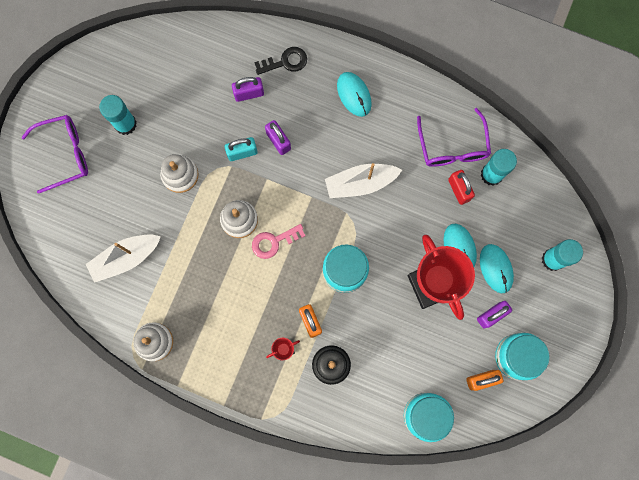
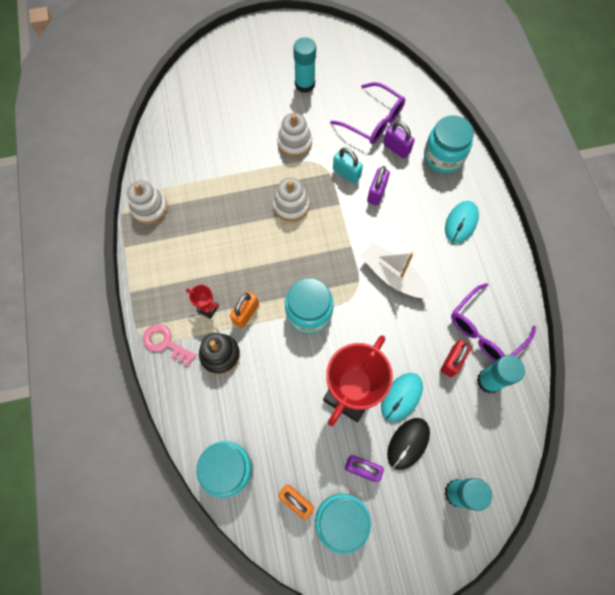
camera: 55 degrees right, 10 degrees down
purple glasses [21,115,88,194] -> purple glasses moved to [330,82,405,144]
white boat [85,234,161,283] -> none
pink key [252,224,305,259] -> pink key moved to [143,324,196,366]
black key [254,47,307,75] -> turquoise jar [424,115,474,173]
turquoise mouse [480,244,514,293] -> black mouse [387,418,430,470]

